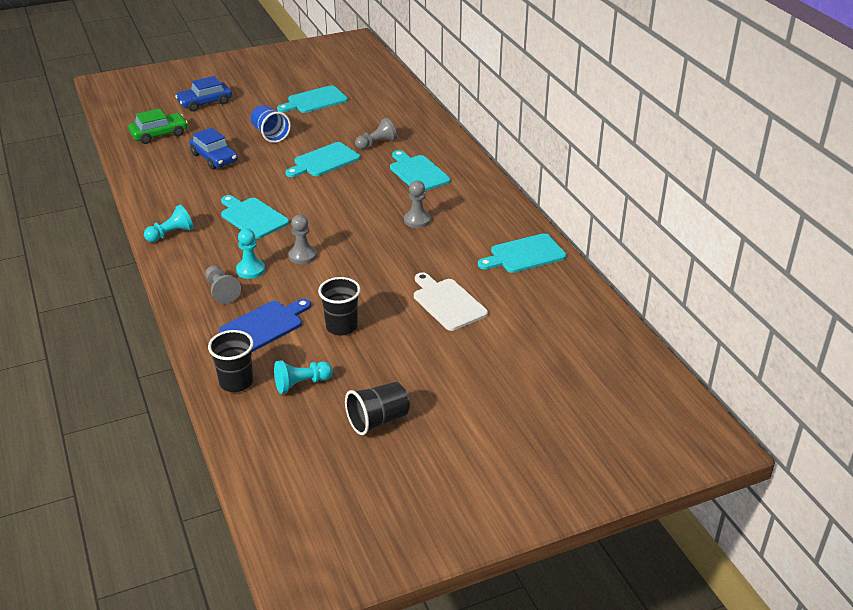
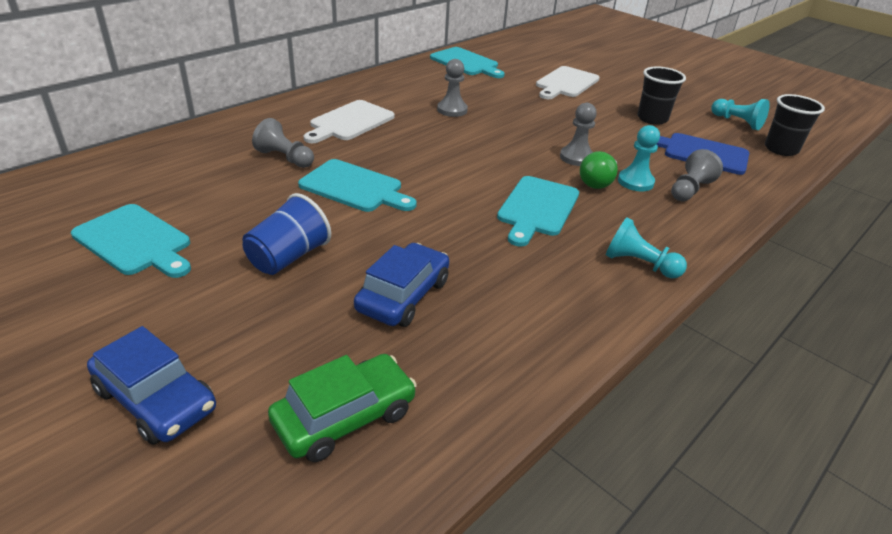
camera: 115 degrees left, 0 degrees up
green car [128,108,188,144] -> green car turned 105 degrees clockwise [268,354,417,462]
black cup [345,382,410,435] -> none
turquoise cutting board [390,150,451,191] -> white cutting board [304,100,395,143]
none -> green light bulb [580,151,618,189]

